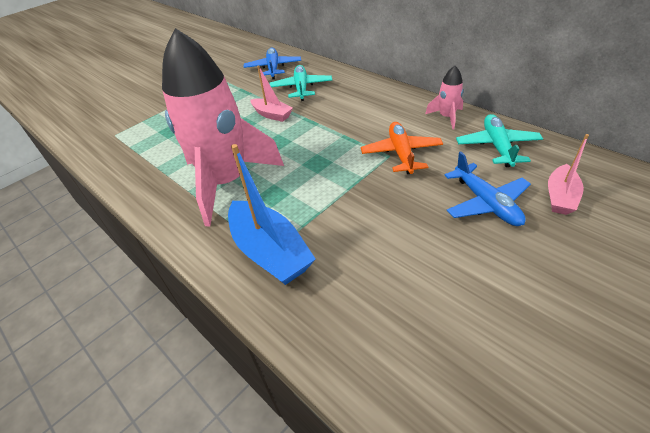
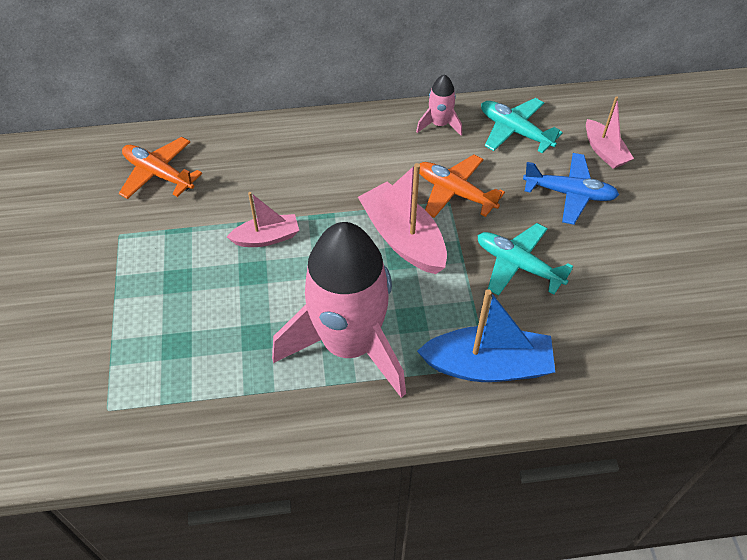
camera: 55 degrees left, 10 degrees up
blue plane [244,48,301,79] -> orange plane [119,137,202,199]
turquoise plane [269,65,332,101] -> turquoise plane moved to [477,223,573,296]
none -> pink boat [358,163,447,274]

